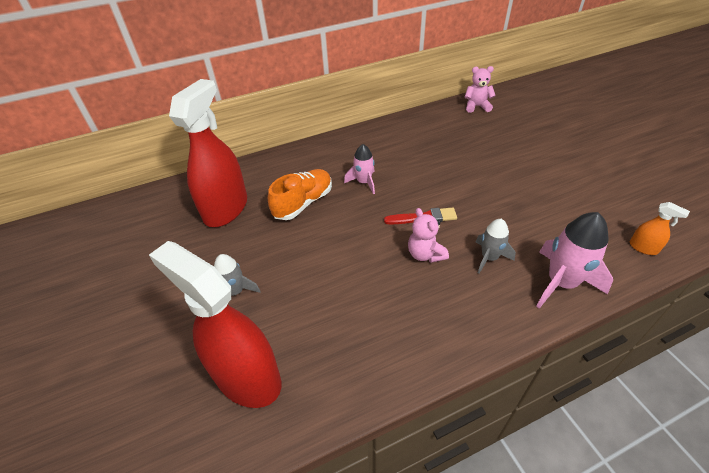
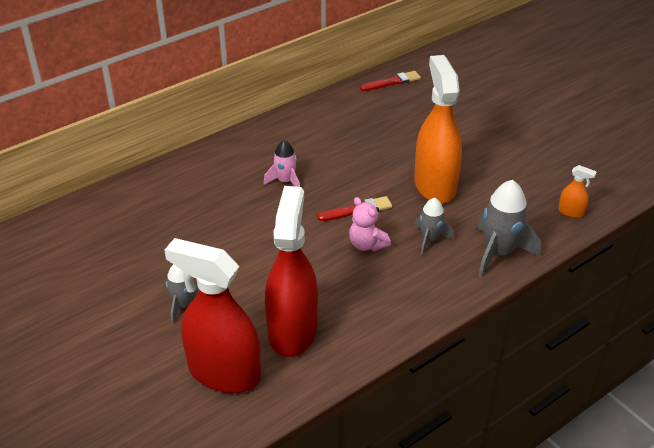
camera: 15 degrees left, 5 degrees down
red spray bottle [169,79,247,227] -> red spray bottle moved to [265,186,318,357]
orange shoe [268,169,332,220] -> none
pink teddy bear [465,66,496,113] -> red brush [360,71,421,91]
pink rocket [536,212,613,309] -> grey rocket [476,180,541,277]
none -> orange spray bottle [414,55,462,204]

